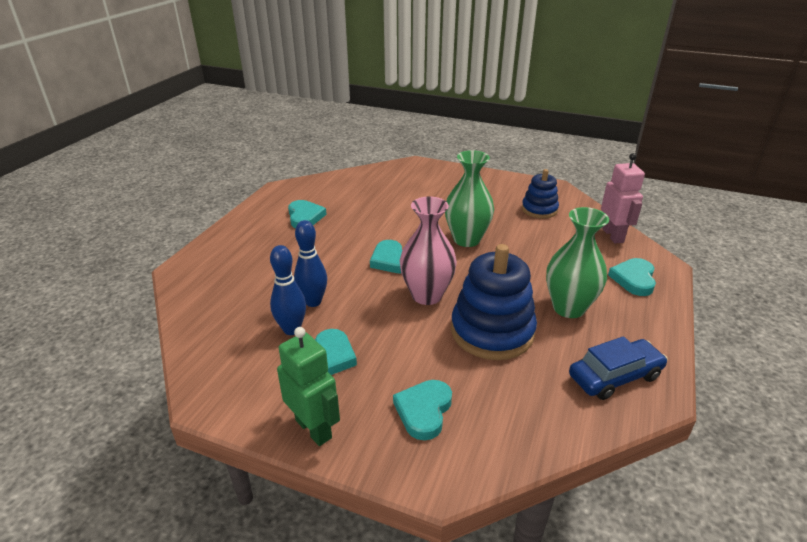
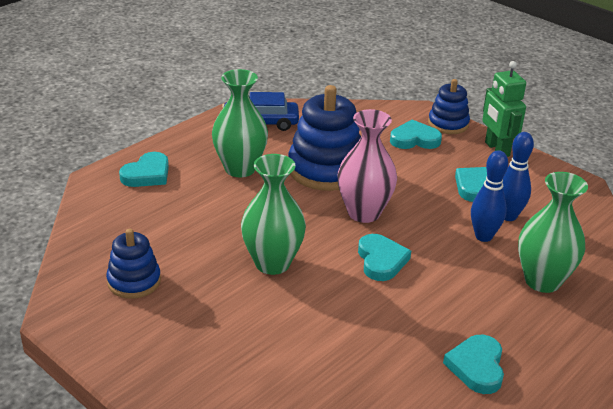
camera: 160 degrees left, 0 degrees up
turquoise heart [393,380,452,440] -> turquoise heart turned 135 degrees counterclockwise [390,120,442,149]
pink robot [601,153,645,243] -> none
none -> blue stacking toy [428,79,470,134]
none -> green vase [518,172,588,293]

